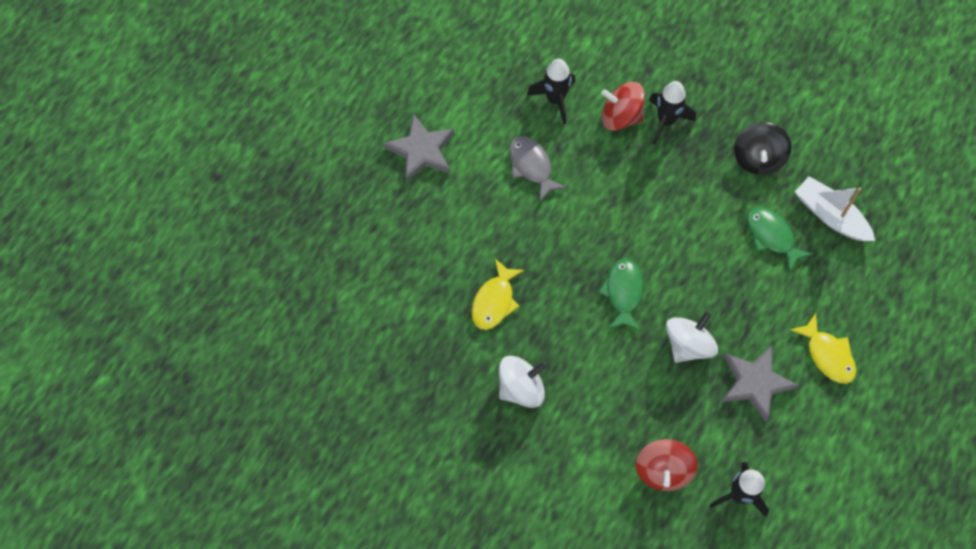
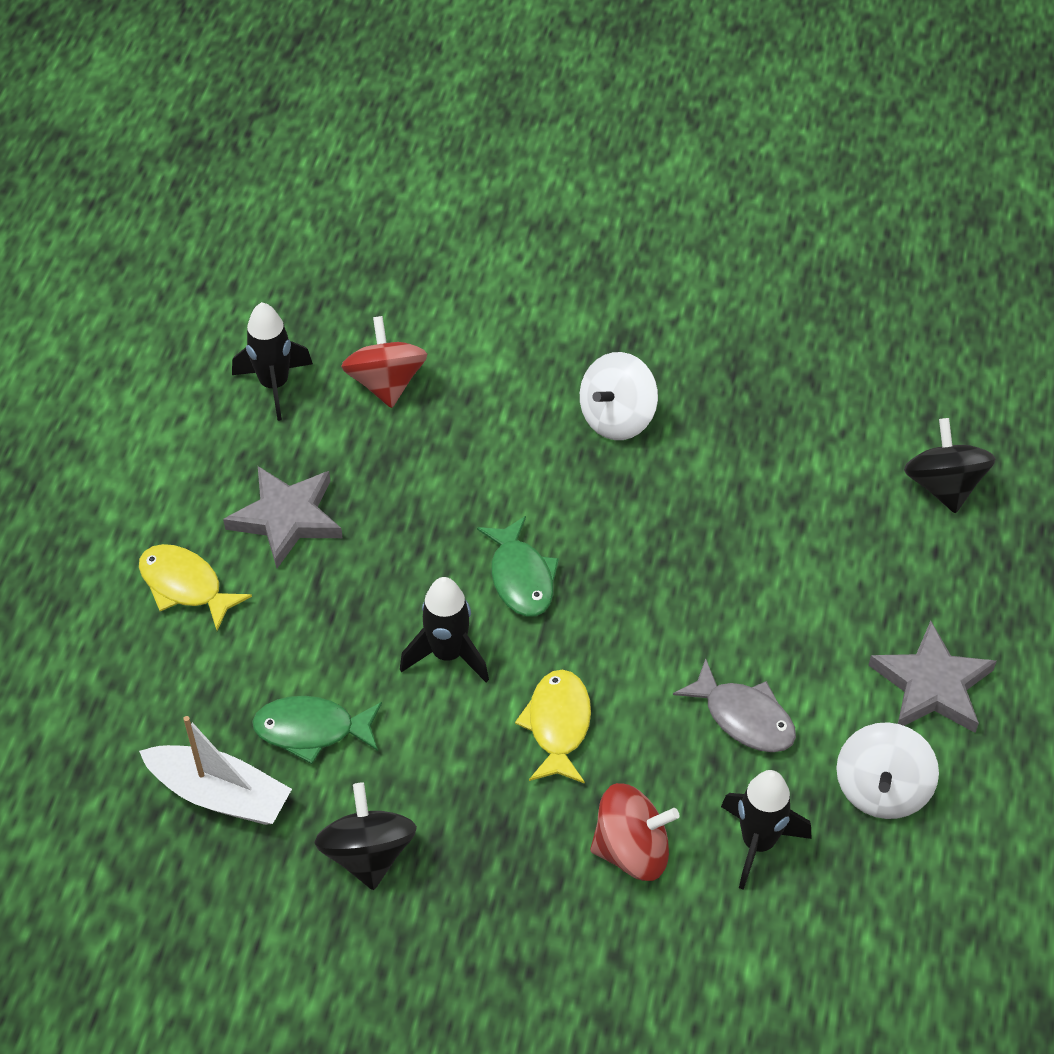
camera: 160 degrees right, 15 degrees down
yellow fish [471,259,525,330] -> yellow fish moved to [515,670,591,784]
black rocket [649,81,696,145] -> black rocket moved to [400,577,489,682]
white spinning top [666,312,718,363] -> white spinning top moved to [836,722,939,819]
green fish [747,207,813,273] -> green fish turned 150 degrees clockwise [252,696,382,764]
none -> black spinning top [904,418,995,513]

